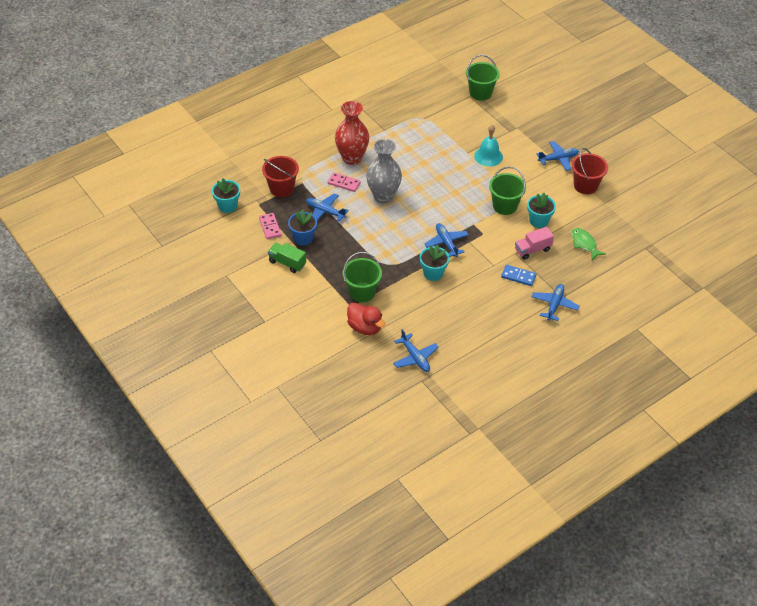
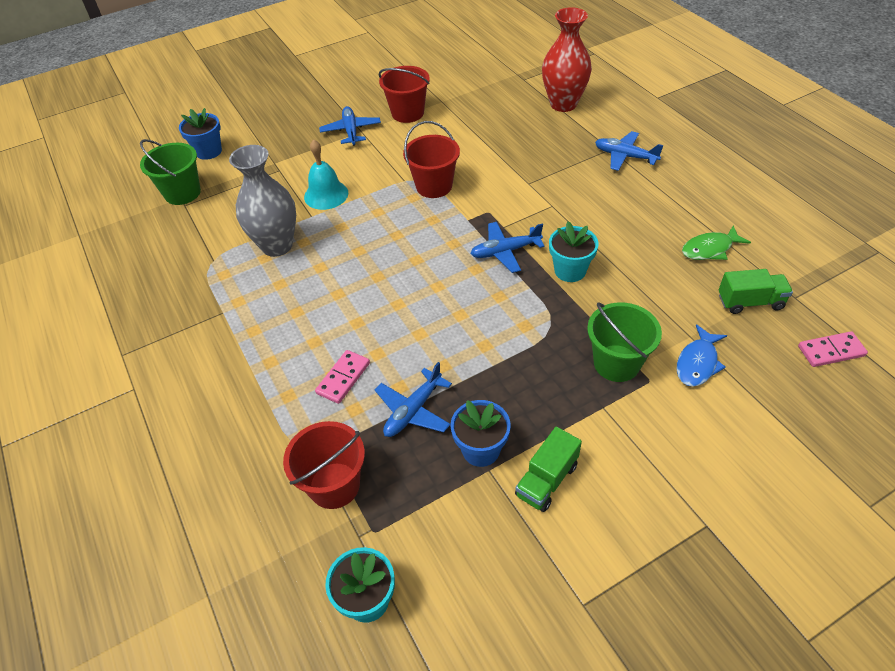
camera: 80 degrees left, 0 degrees up
pink domino [259,213,281,239] -> pink domino moved to [798,331,868,367]
red vase [335,101,369,165] -> red vase moved to [542,7,592,112]
red duck [347,302,385,335] -> blue fish [677,324,727,387]
grey vase [366,139,402,203] -> grey vase moved to [229,145,296,257]
blue plane [393,329,439,372] -> green truck [719,269,793,314]
green bucket [489,167,526,215] -> red bucket [403,121,460,198]
blue domino [501,265,536,286] -> none
pink truck [515,227,554,260] -> none
turquoise flower pot [527,193,556,228] -> none
green fish [571,228,606,260] -> green fish moved to [682,225,751,260]
none -> blue flower pot [179,108,222,160]

